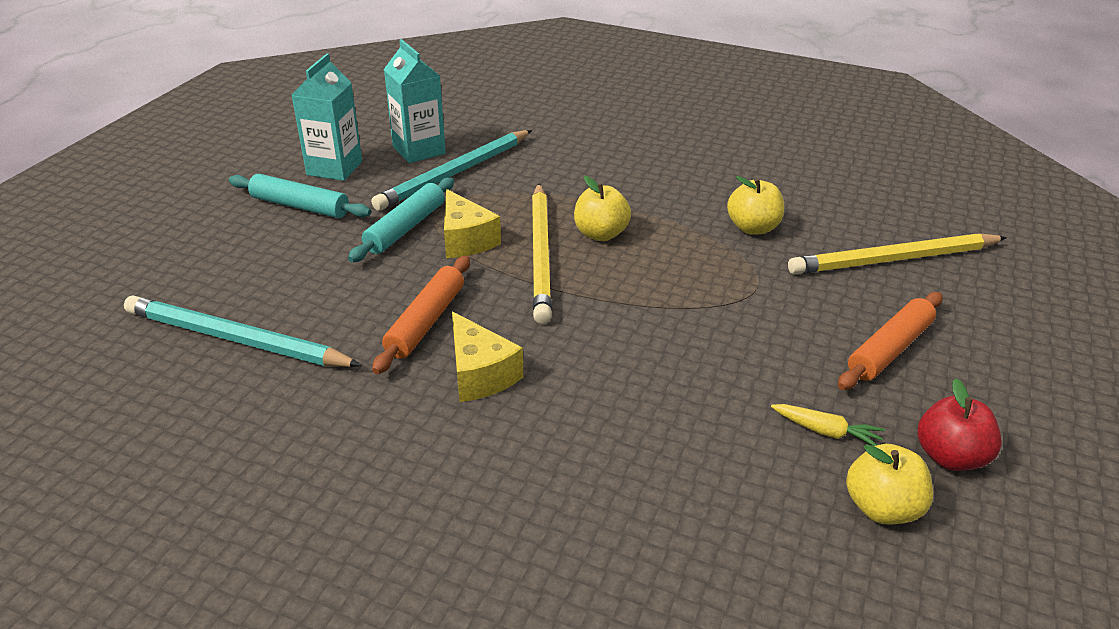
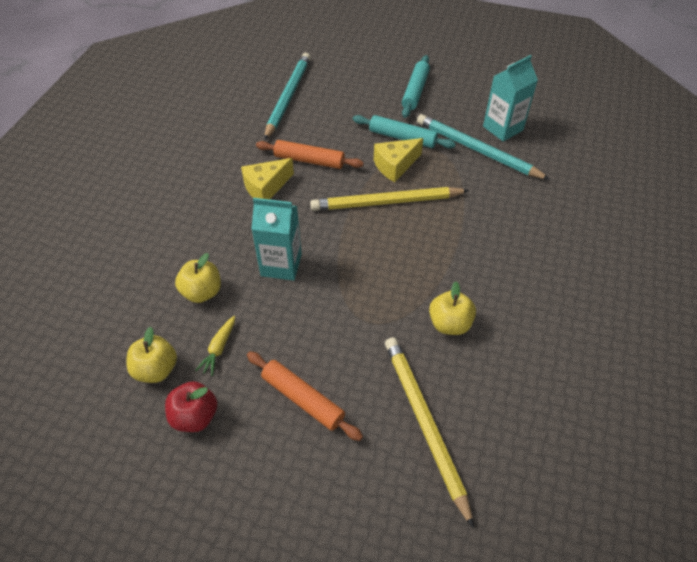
camera: 85 degrees right, 15 degrees up
turquoise carton [292,53,362,181] -> turquoise carton moved to [251,198,302,281]
yellow apple [574,176,631,241] -> yellow apple moved to [175,253,221,303]

